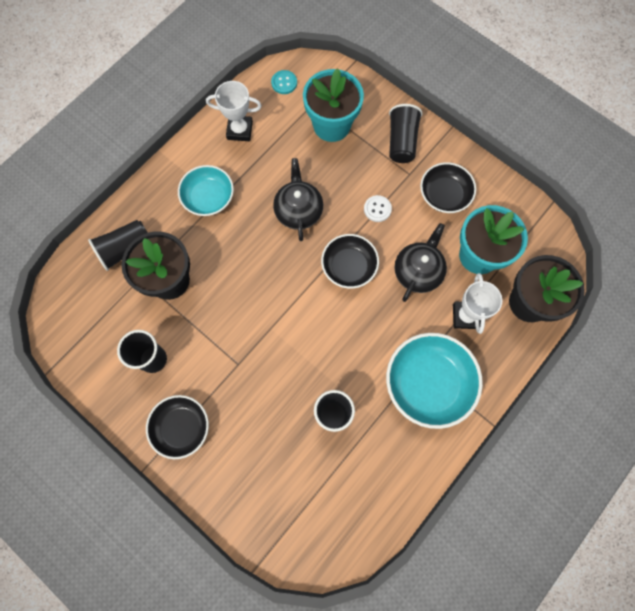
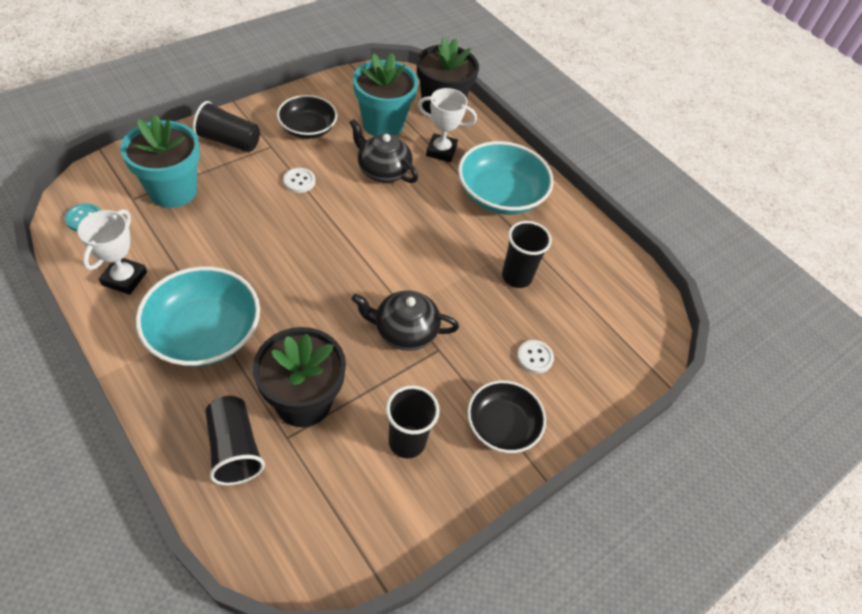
camera: 85 degrees left, 20 degrees down
turquoise bowl [178,165,234,216] -> turquoise bowl [136,266,260,367], size x1.54
black teapot [273,158,323,241] -> black teapot moved to [352,290,459,351]
black bowl [321,234,379,289] -> none
none -> white button [517,340,554,373]

